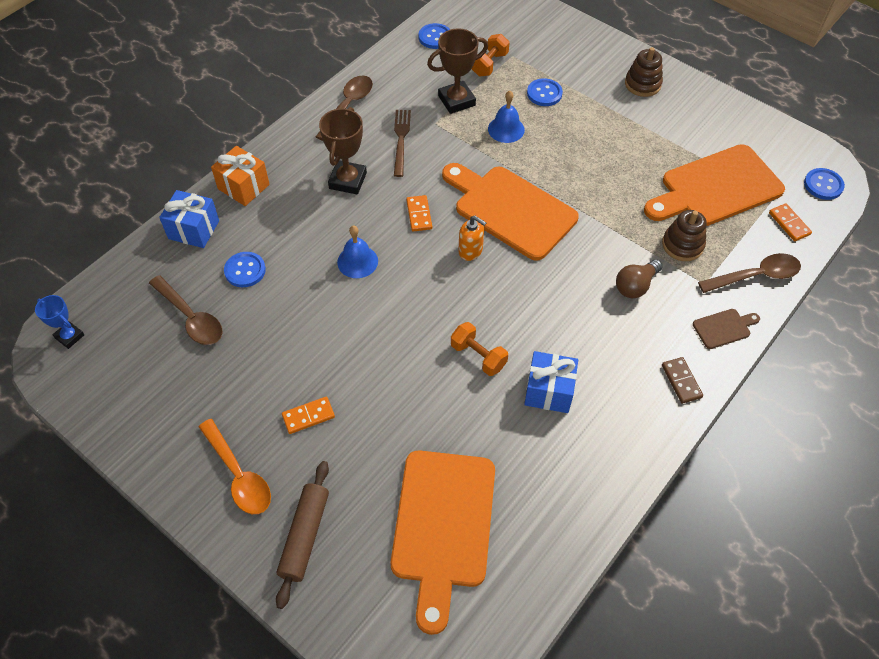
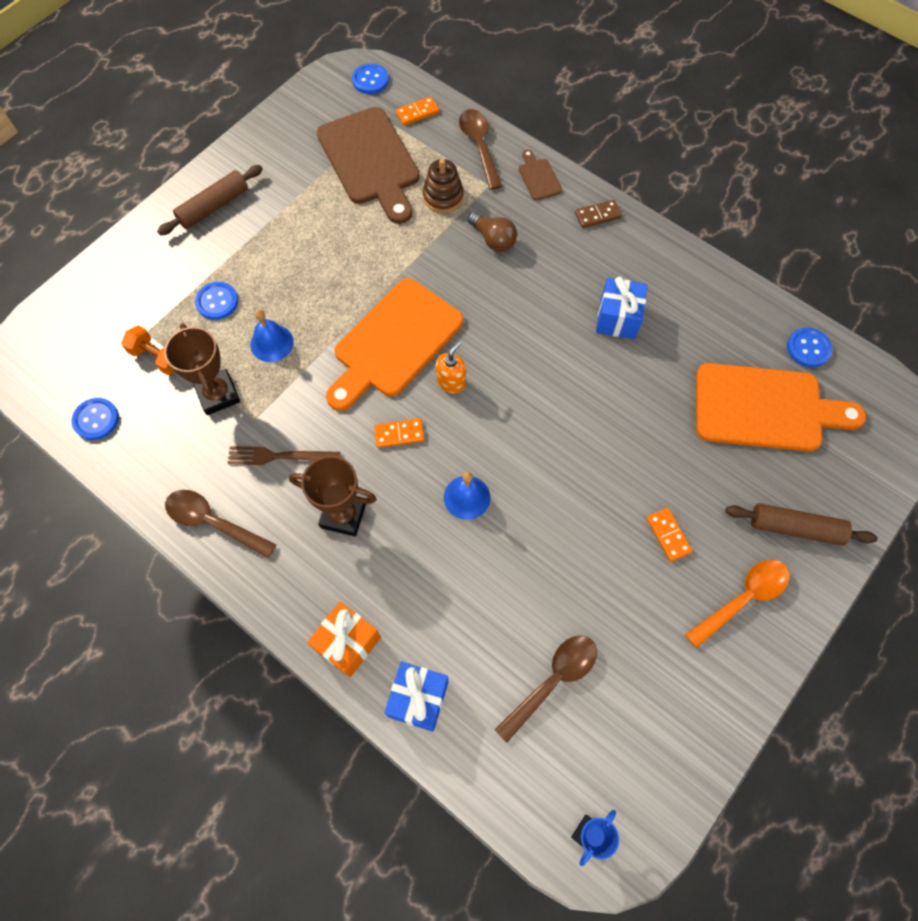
camera: 90 degrees left, 10 degrees up
blue button [224,252,266,287] -> blue button moved to [787,328,832,367]
orange dumbbell [451,322,508,376] -> none
brown stacking toy [625,47,663,97] -> brown rolling pin [157,165,263,235]
orange cutting board [644,144,785,226] -> brown cutting board [317,107,420,224]

